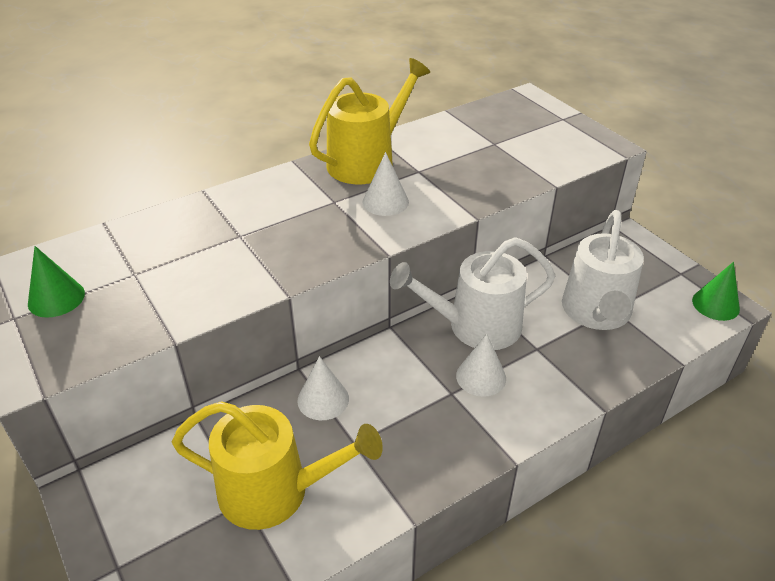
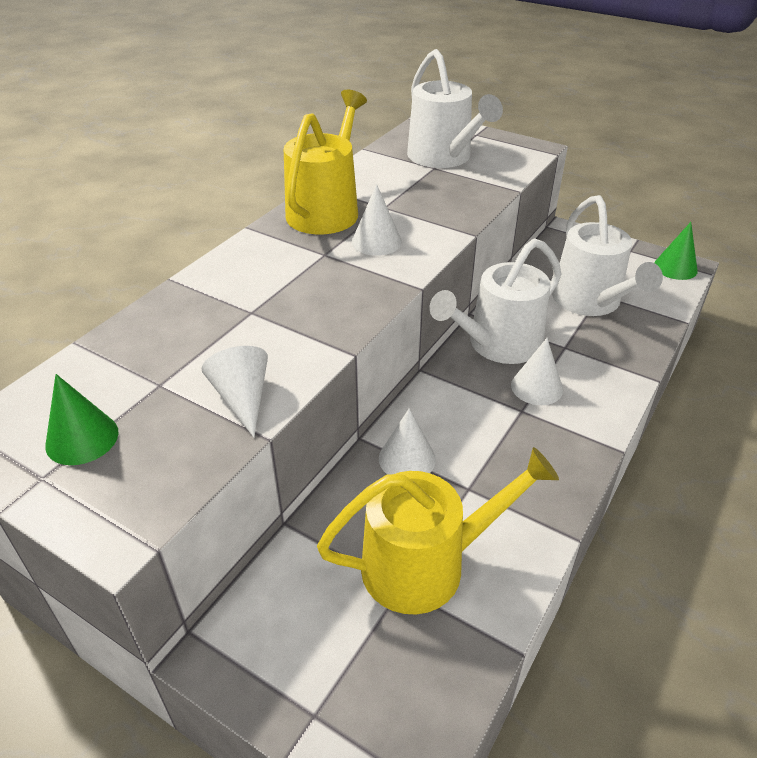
camera: 25 degrees left, 0 degrees up
none -> white cone [202,346,268,437]
none -> white watering can [407,49,503,168]

